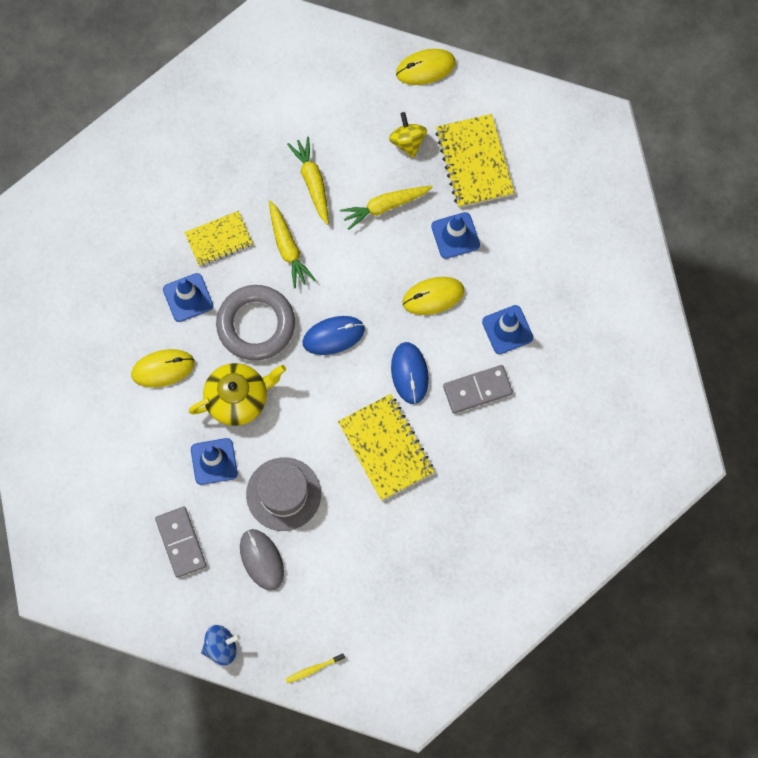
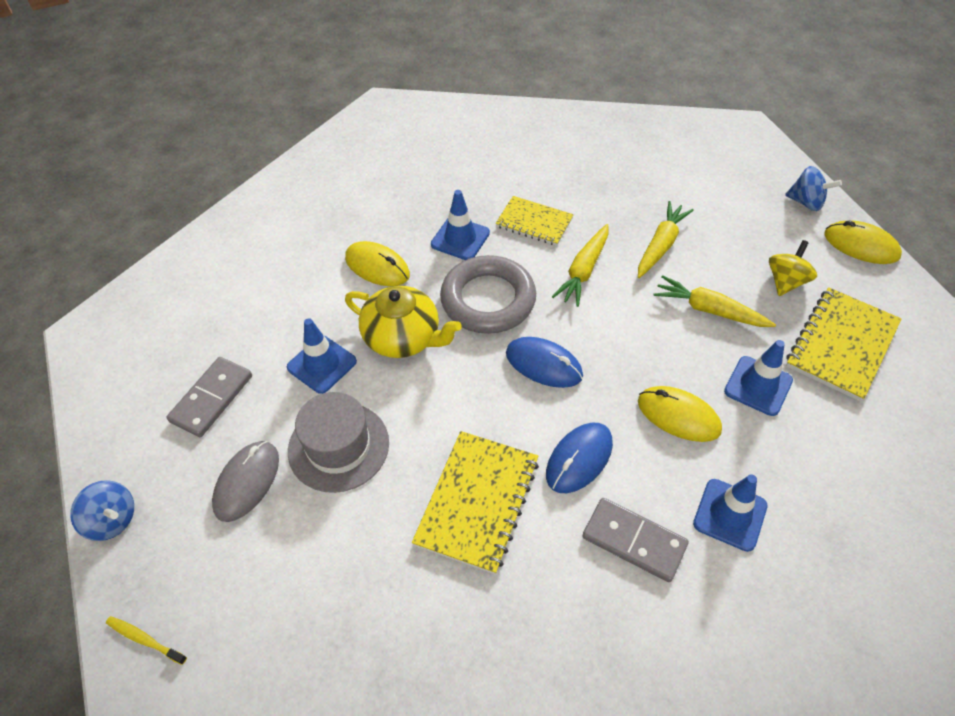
camera: 50 degrees right, 20 degrees down
none -> blue spinning top [785,166,842,211]

